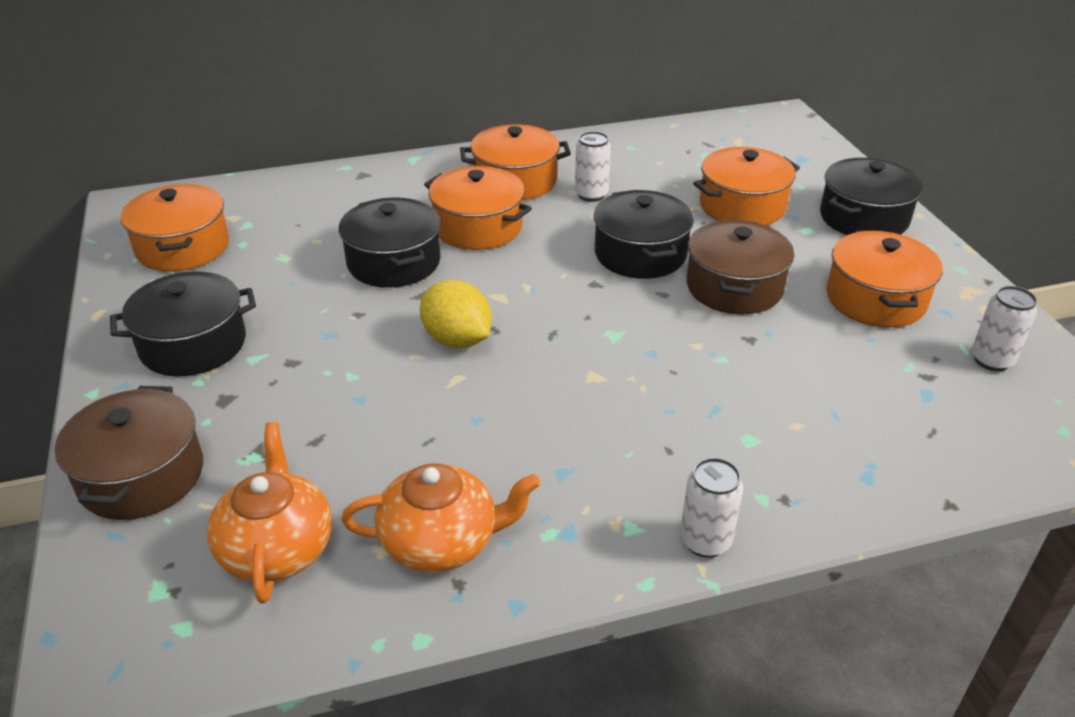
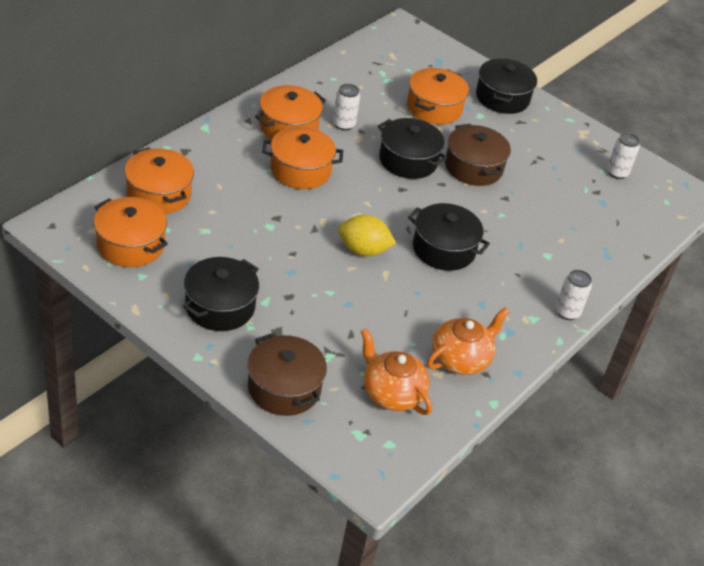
camera: 40 degrees left, 5 degrees up
black pot [339,197,441,288] -> black pot moved to [408,203,490,271]
orange pot [827,231,943,328] -> orange pot moved to [124,147,194,214]

